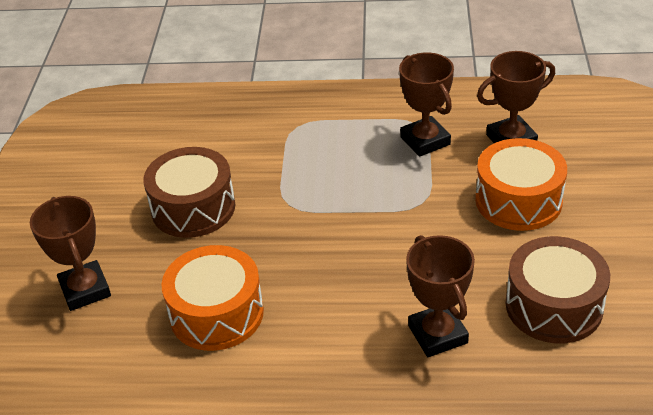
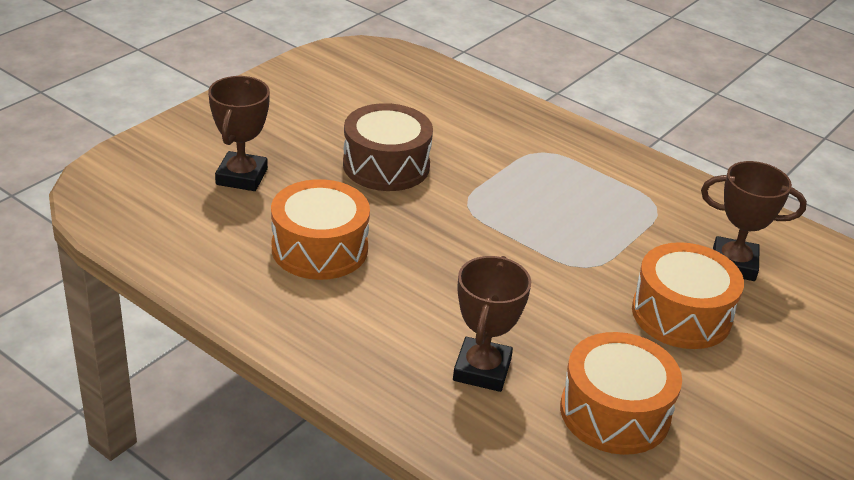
camera: 30 degrees right, 5 degrees down
brown trophy [399,53,454,157] -> none
brown drum [506,236,610,343] -> orange drum [560,332,682,455]

